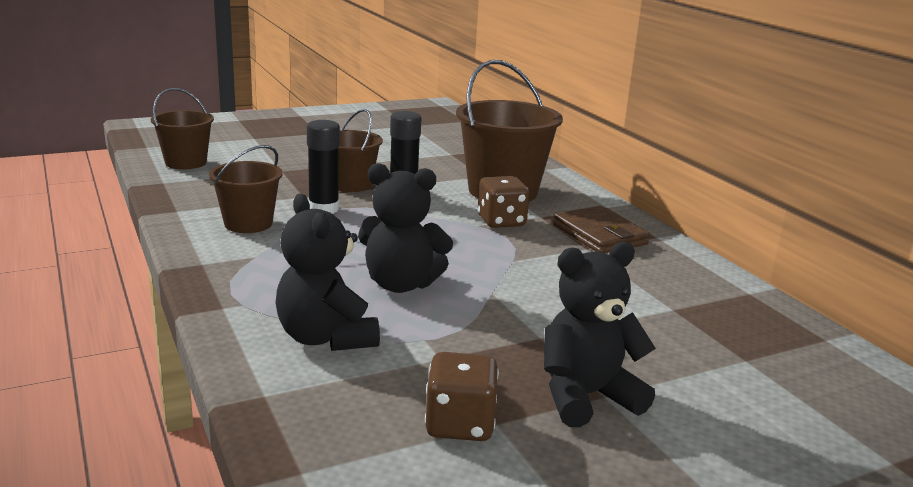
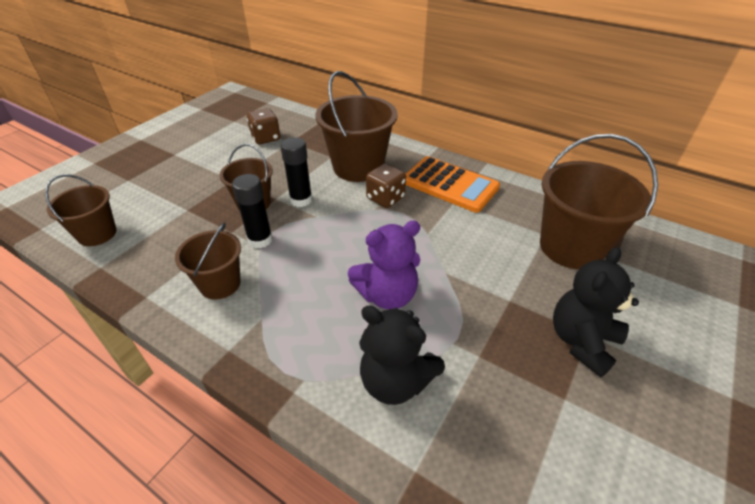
camera: 30 degrees left, 20 degrees up
black teddy bear [358,163,453,293] -> purple teddy bear [348,220,421,309]
brown dice [425,352,499,441] -> brown dice moved to [247,108,280,144]
brown wallet [553,206,650,253] -> orange calculator [406,156,500,213]
none -> brown bucket [540,134,658,269]

